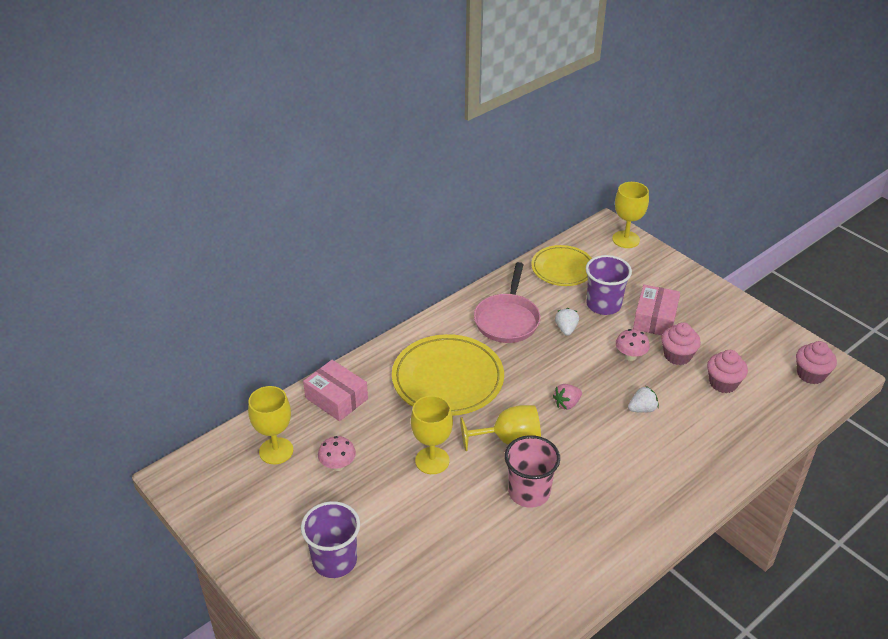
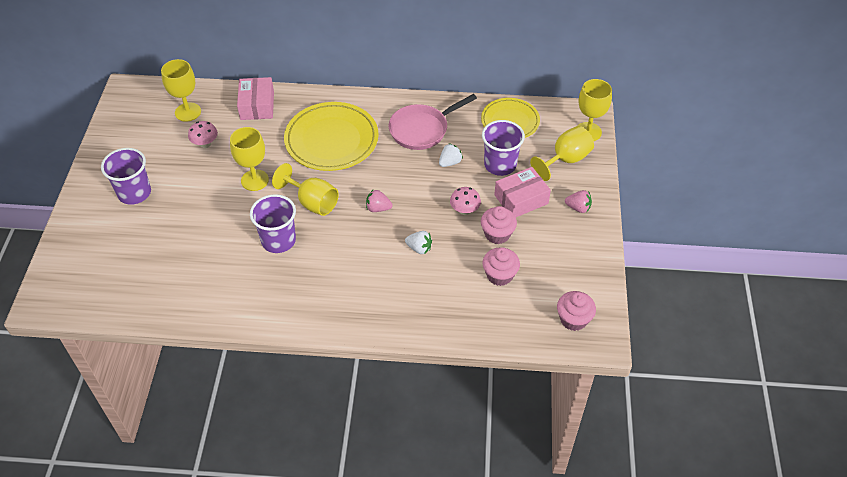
camera: 45 degrees right, 10 degrees up
pink cup [505,435,560,508] -> purple cup [250,194,296,253]
none -> yellow goblet [530,126,594,181]
none -> pink strawberry [565,190,592,213]

